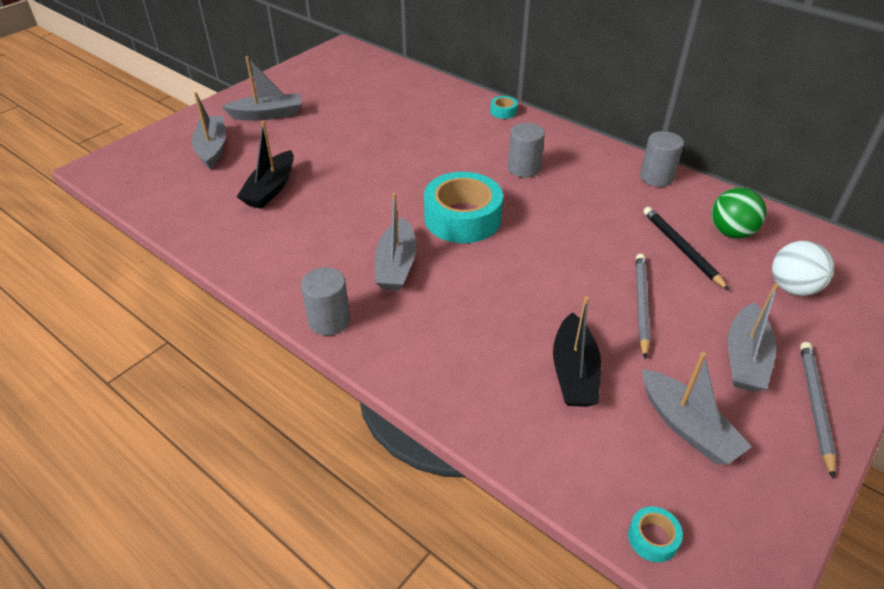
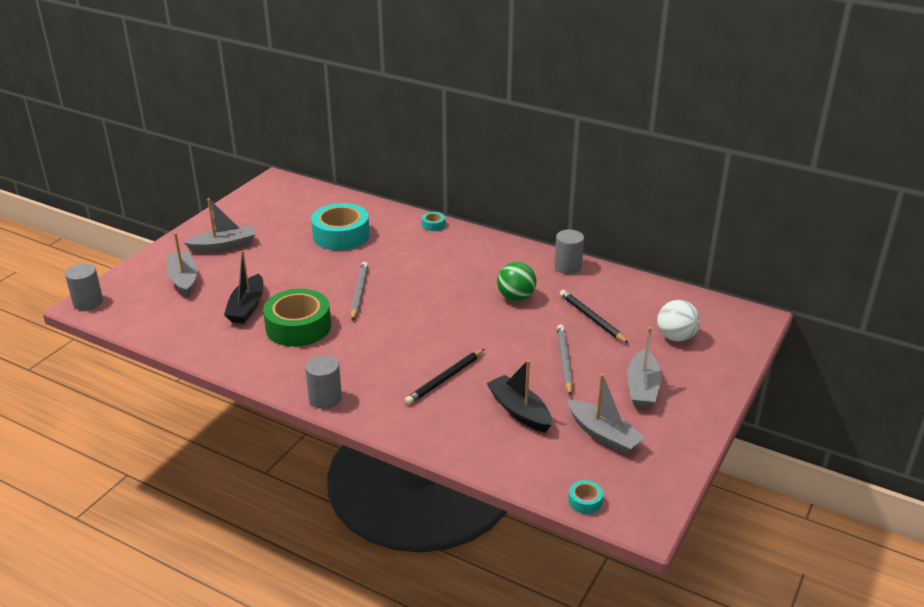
camera: 10 degrees left, 10 degrees down
grey boat [375,193,416,291] -> none
turquoise tape [424,172,503,243] -> turquoise tape moved to [311,203,370,250]
grey cylinder [508,123,545,178] -> grey cylinder moved to [65,263,103,310]
black boat [553,296,601,407] -> black boat turned 150 degrees clockwise [487,360,552,432]
green ball [711,187,767,239] -> green ball moved to [497,262,536,301]
grey pencil [800,342,836,479] -> grey pencil moved to [351,262,368,321]
none -> green tape [263,289,331,347]
none -> black pencil [405,349,484,405]

